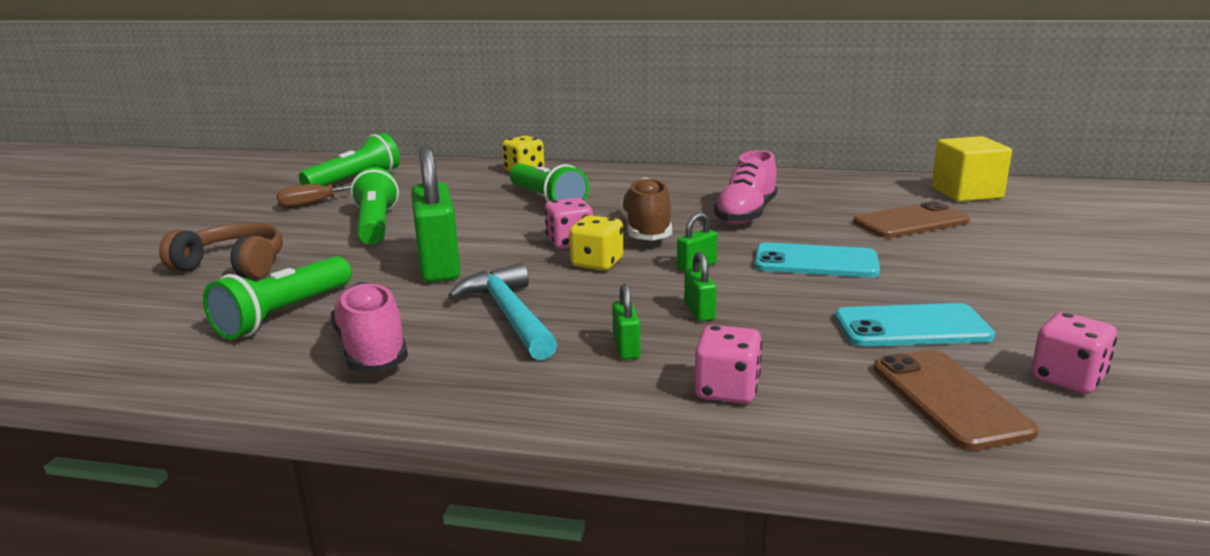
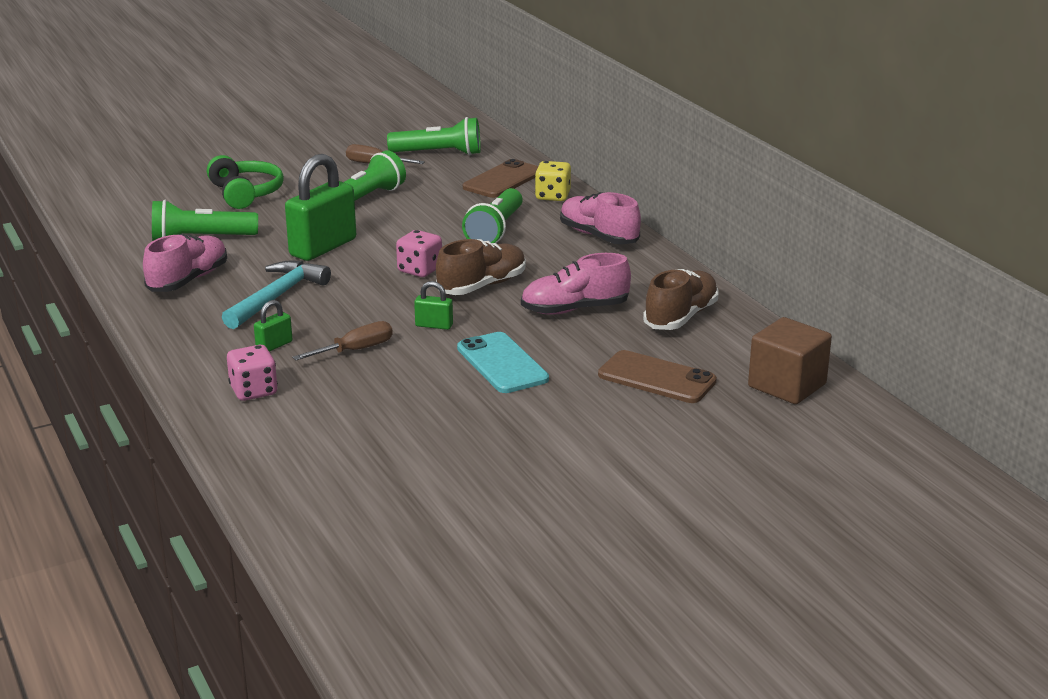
camera: 50 degrees right, 5 degrees up
brown headphones [159,223,283,278] -> green headphones [207,155,284,209]
yellow dice [569,215,623,271] -> none
green padlock [684,252,717,322] -> brown screwdriver [292,321,393,360]
turquoise phone [835,303,995,347] -> none
brown phone [874,350,1039,451] -> brown phone moved to [463,159,538,198]
yellow cube [932,136,1012,202] -> brown cube [748,317,832,404]
pink dice [1031,312,1117,394] -> none
none -> pink shoe [560,192,641,244]
none -> brown shoe [643,269,719,330]

